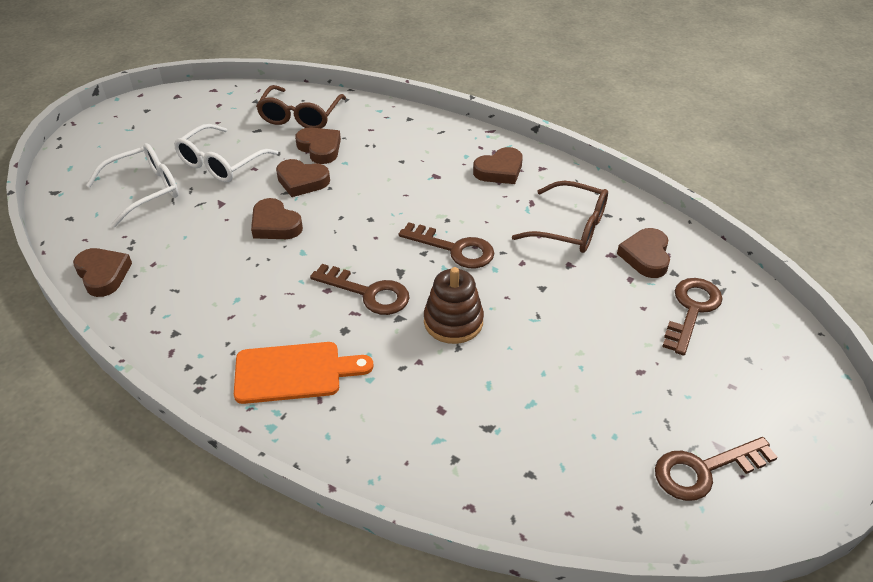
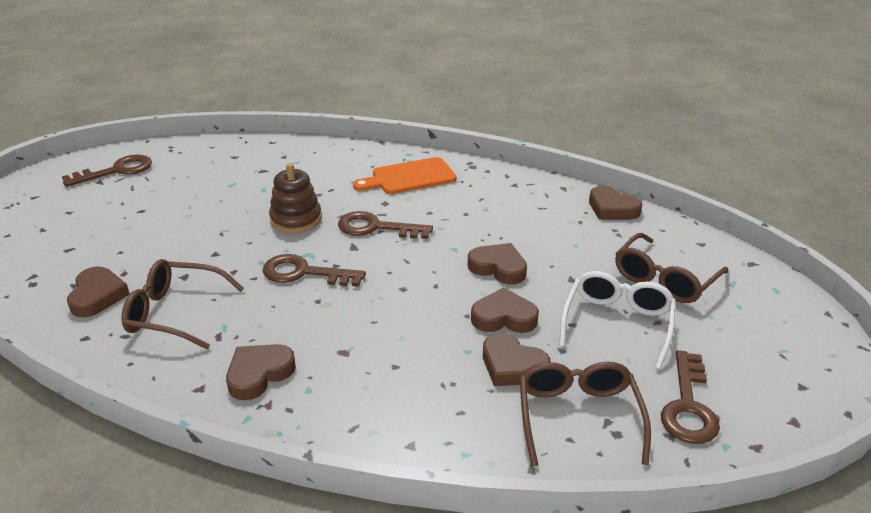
camera: 165 degrees right, 10 degrees down
white glasses [86,143,179,227] -> brown glasses [615,233,728,303]
brown key [662,278,723,355] -> brown key moved to [661,350,720,444]

